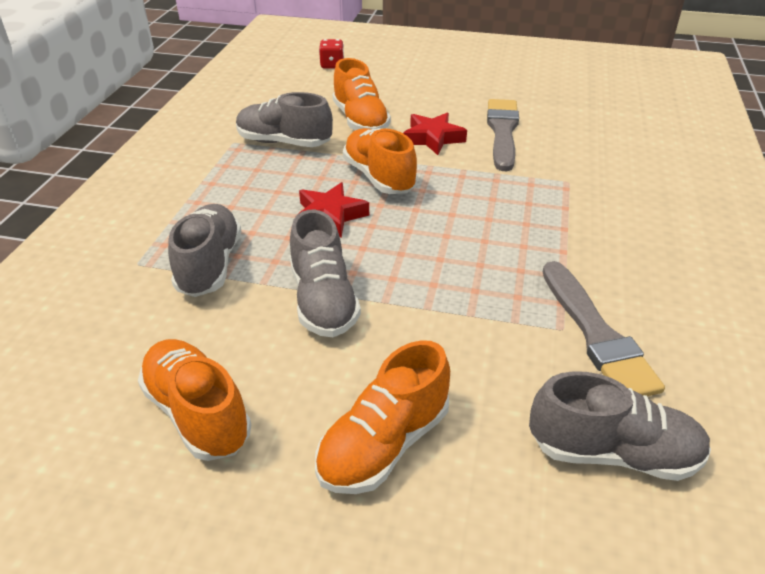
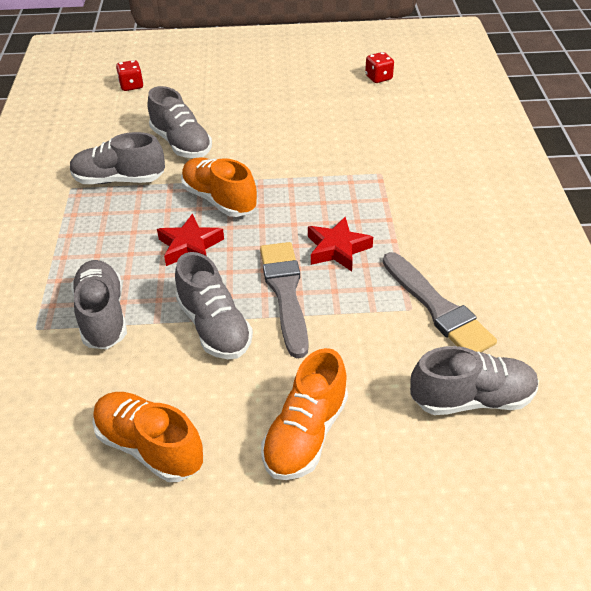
camera: 15 degrees left, 5 degrees up
orange shoe [333,58,391,130] -> grey shoe [148,86,212,158]
red star [403,112,467,155] -> red star moved to [308,216,373,271]
grey brush [487,99,519,171] -> grey brush moved to [260,242,309,358]
none -> red dice [365,52,394,83]

